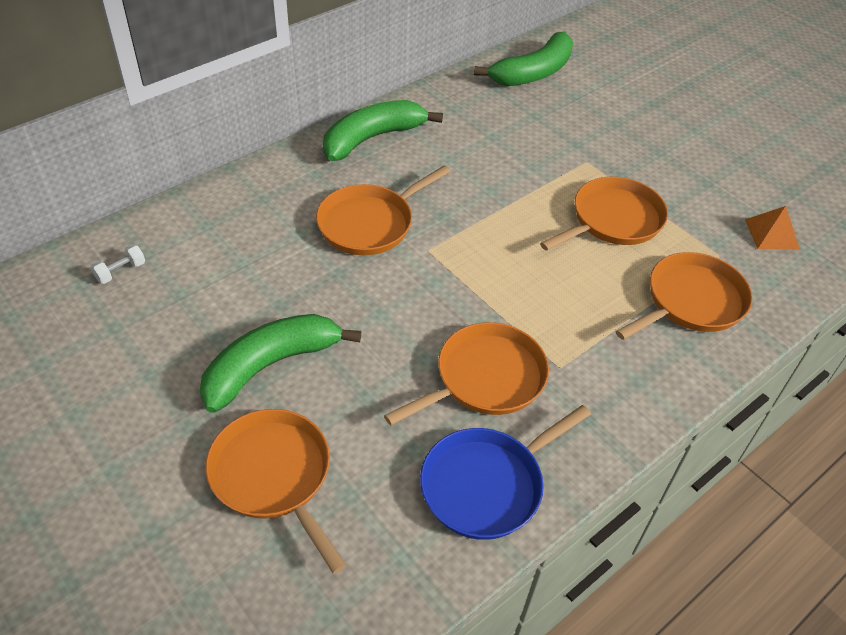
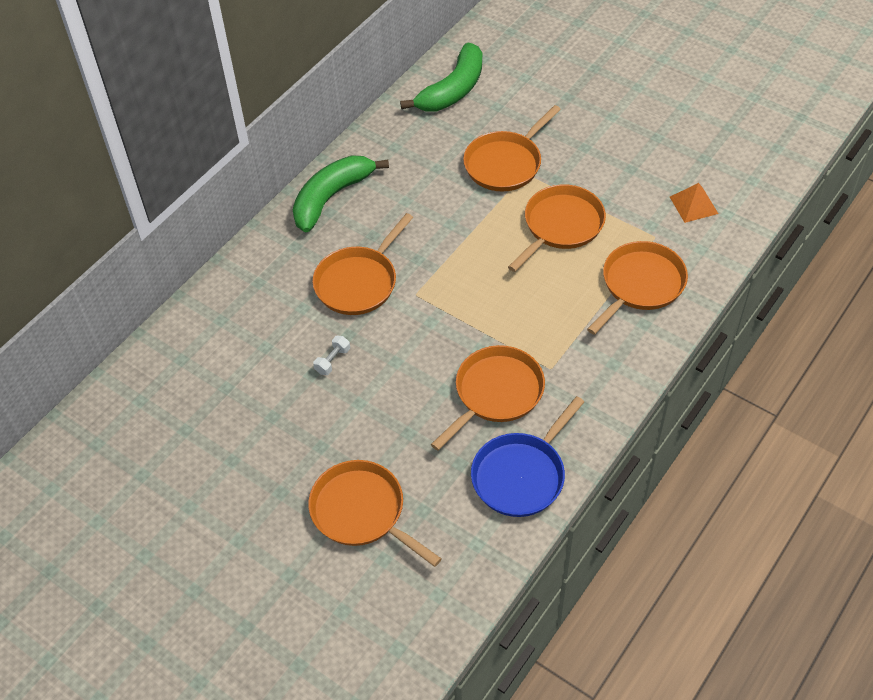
camera: 10 degrees left, 5 degrees up
white dumbbell [91,244,145,284] -> white dumbbell moved to [313,336,350,375]
green banana [200,314,361,413] -> none
none -> orange pan [463,105,561,192]

